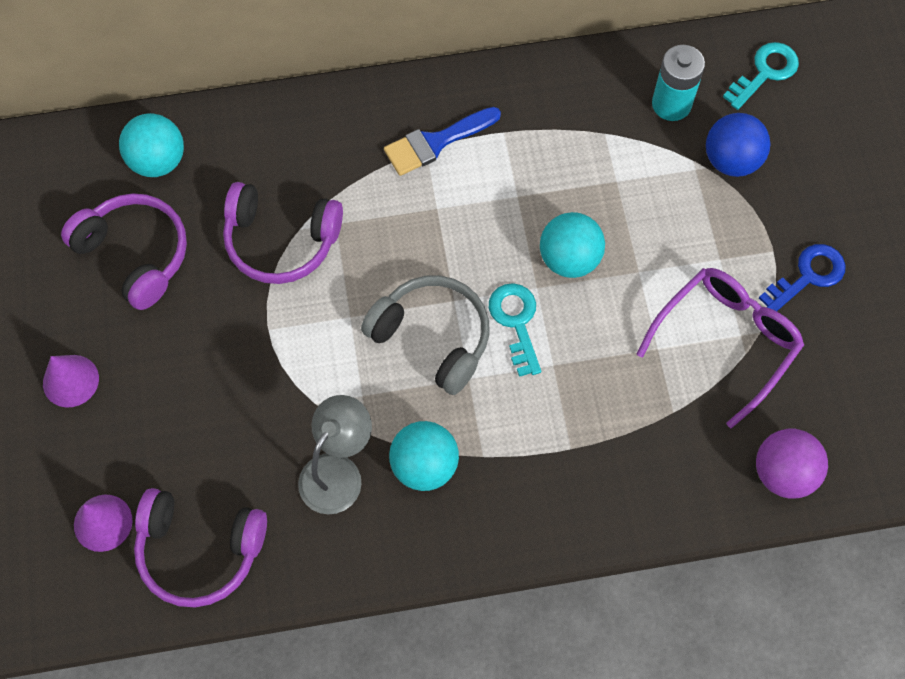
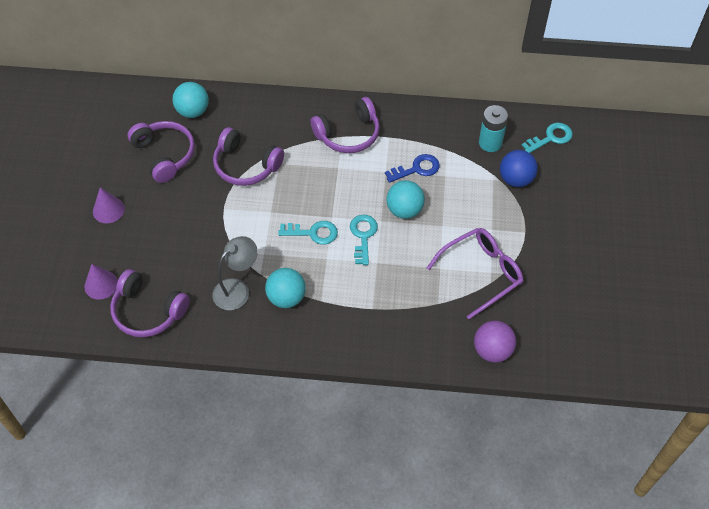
camera: 15 degrees right, 10 degrees down
grey headphones [361,275,490,395] -> turquoise key [278,221,338,245]
blue brush [384,107,501,176] -> purple headphones [311,97,380,153]
blue key [759,244,846,311] -> blue key moved to [385,154,440,183]

